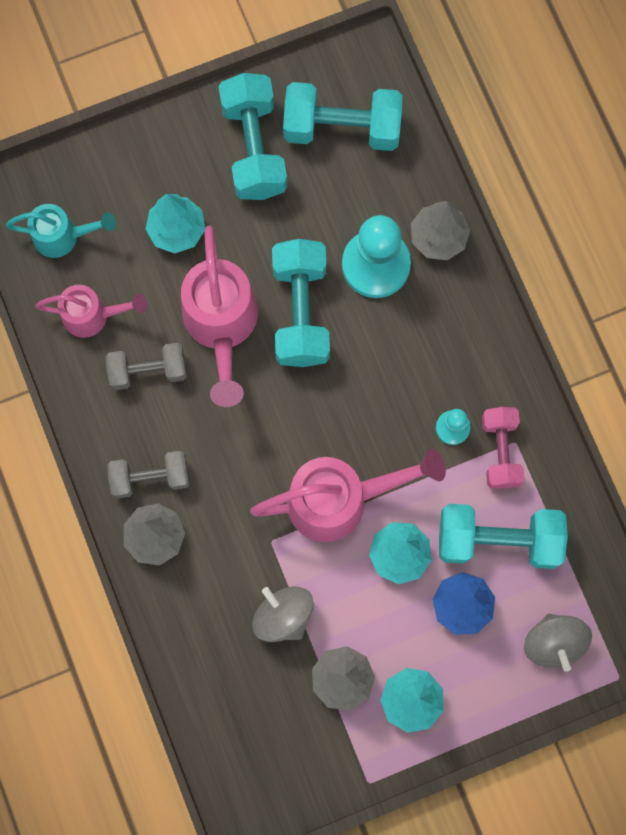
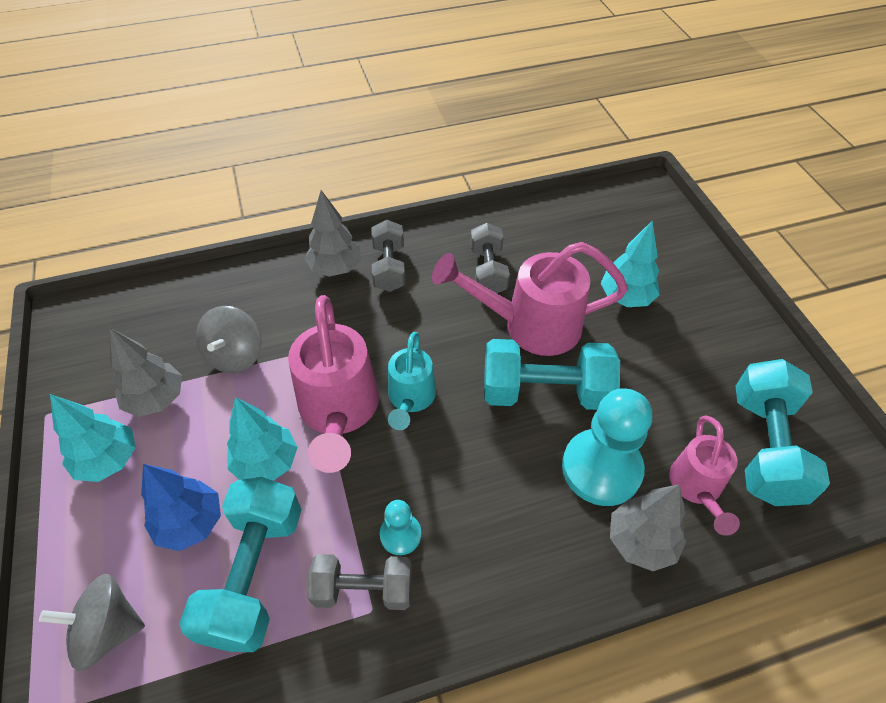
camera: 95 degrees right, 25 degrees down
turquoise watering can [5,204,116,258] -> turquoise watering can moved to [388,332,436,430]
pink watering can [35,285,147,338] -> pink watering can moved to [670,416,740,536]
turquoise dumbbell [219,73,287,200] -> none
grey spinning top [252,586,314,642] -> grey spinning top turned 135 degrees clockwise [196,306,261,373]
pink dumbbell [482,407,525,489] -> grey dumbbell [307,554,412,610]

